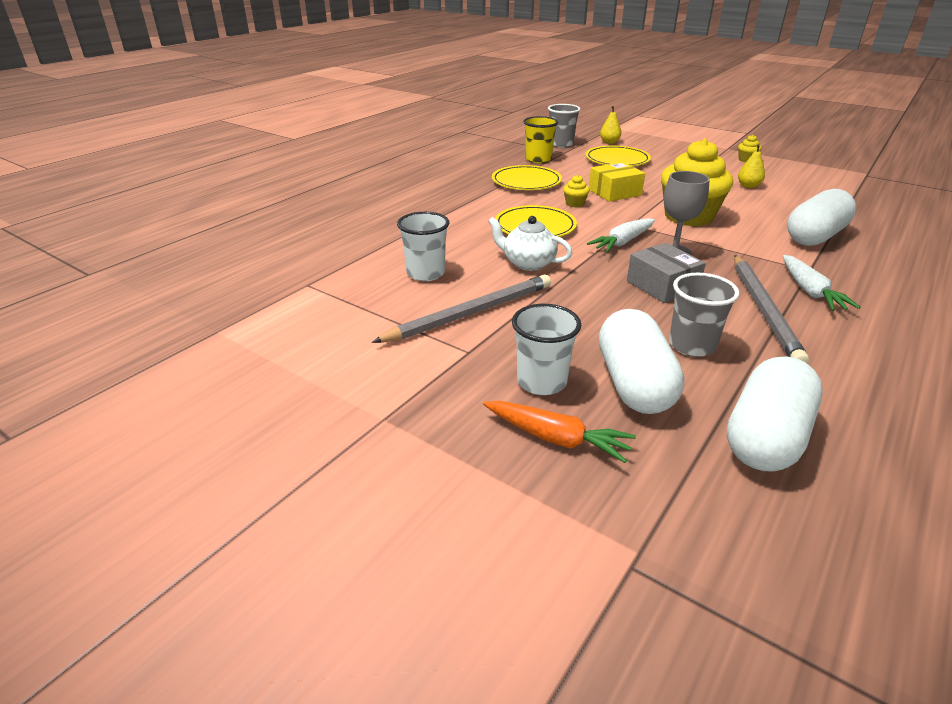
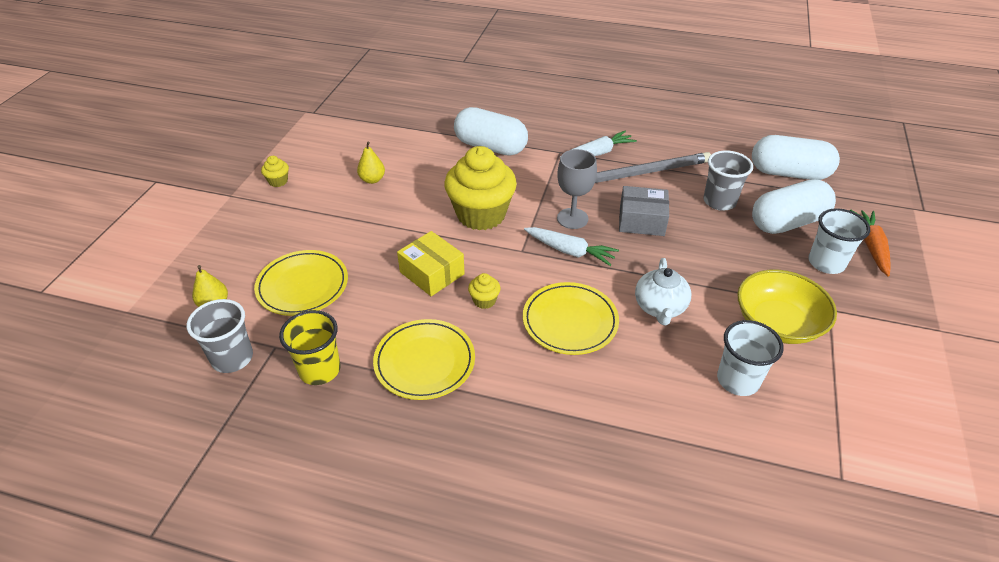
camera: 110 degrees left, 10 degrees up
grey pencil [372,275,551,343] -> yellow bowl [737,270,837,344]
grey box [627,243,706,303] -> grey box turned 60 degrees clockwise [619,186,669,236]

